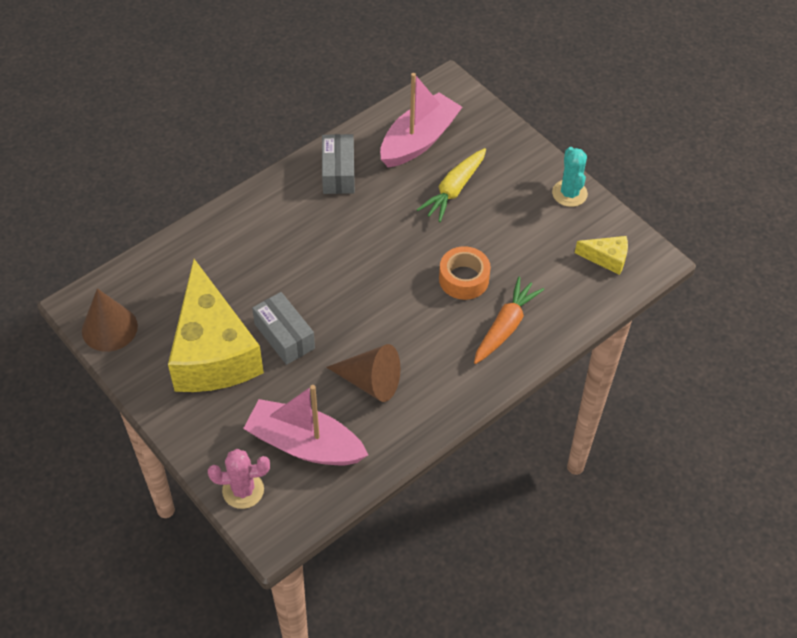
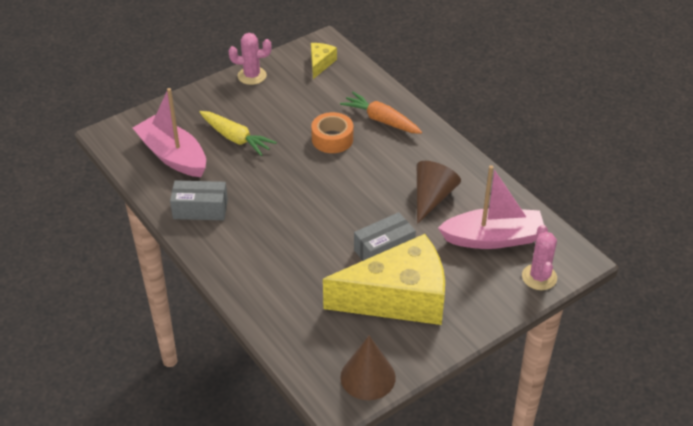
camera: 85 degrees left, 10 degrees down
pink boat [243,385,368,465] -> pink boat turned 120 degrees counterclockwise [438,165,544,249]
turquoise cactus [552,147,588,207] -> pink cactus [229,33,271,85]

